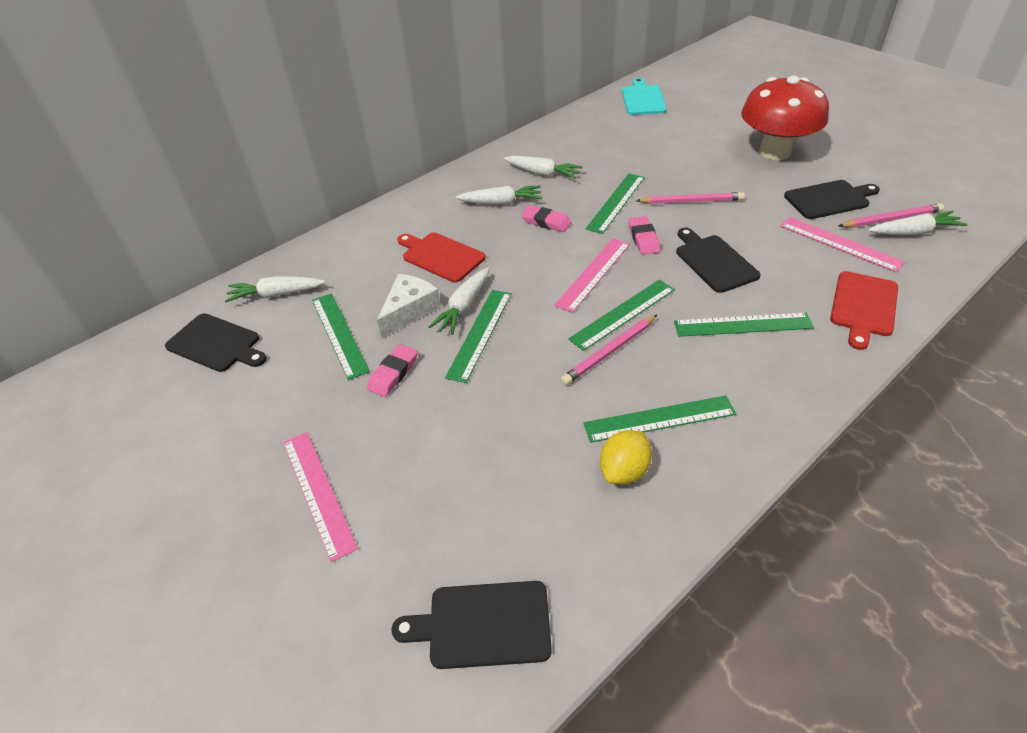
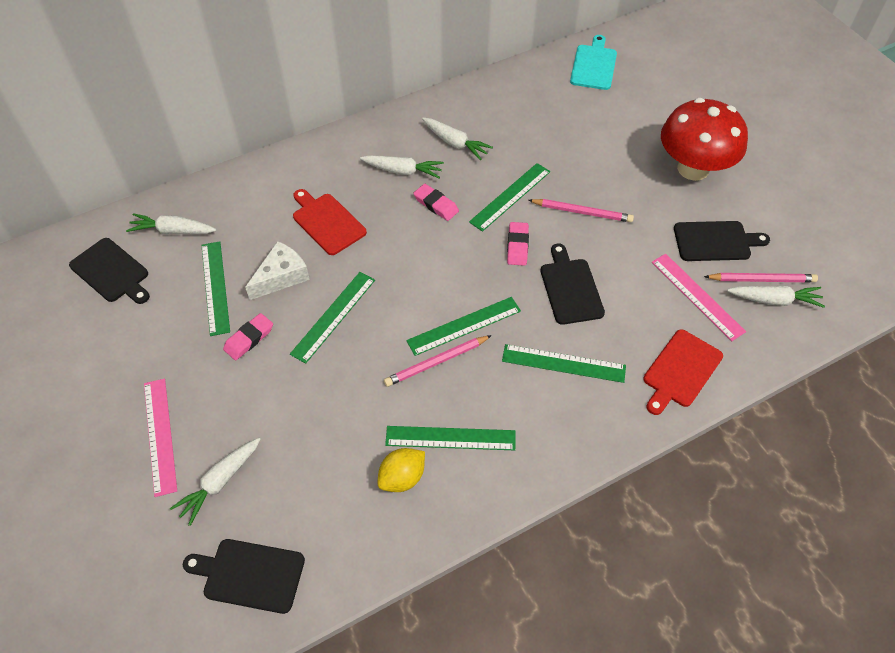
camera: 10 degrees right, 10 degrees up
white carrot [428,268,489,335] -> white carrot moved to [170,438,260,526]
pink ruler [554,238,630,313] -> none

